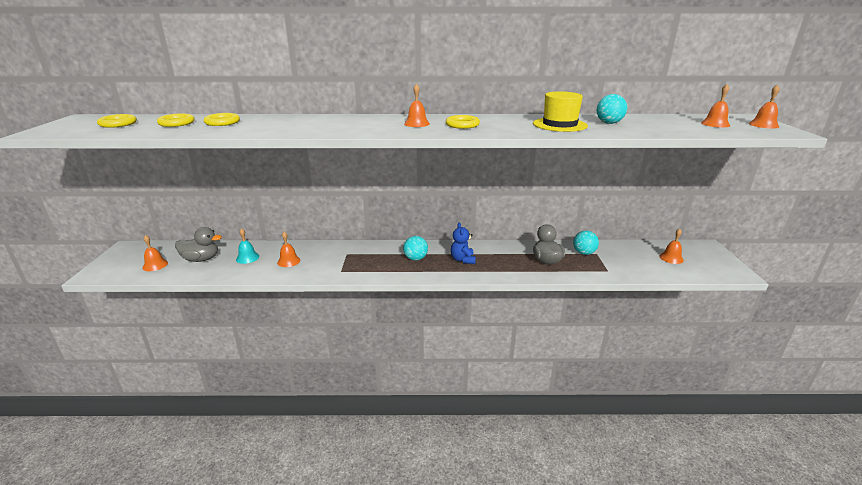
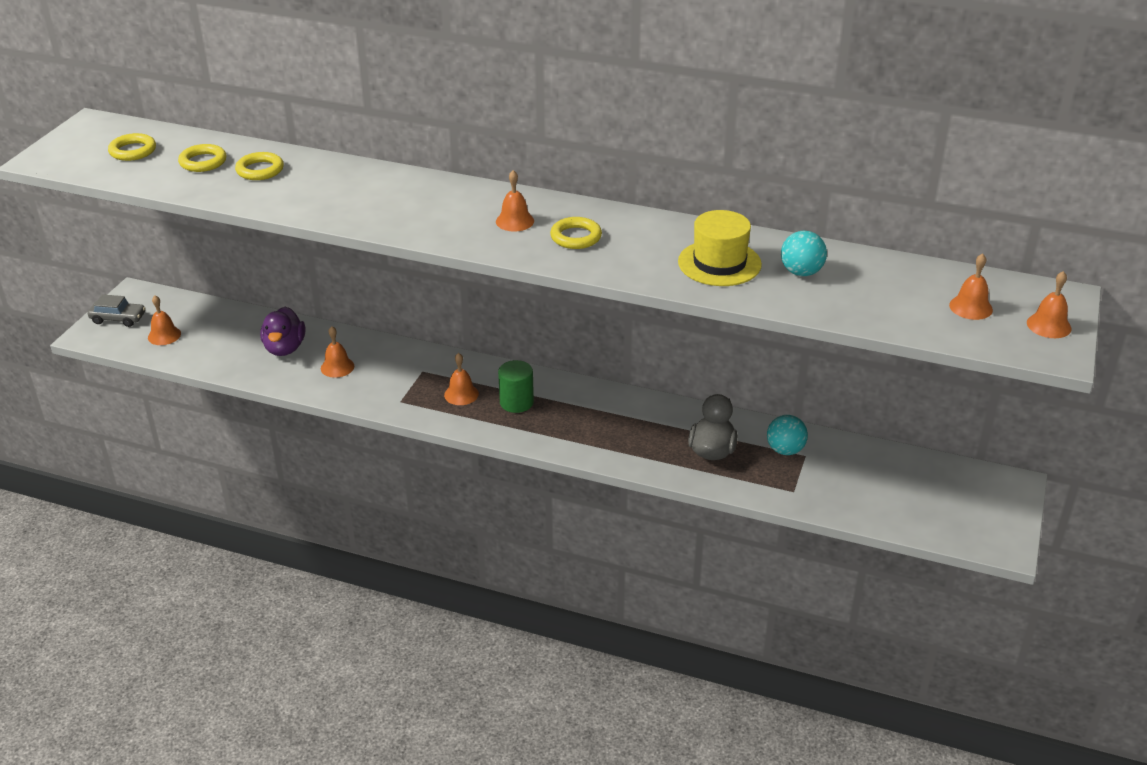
camera: 20 degrees right, 10 degrees up
grey duck [175,227,222,262] -> none
turquoise bell [236,228,259,264] -> purple duck [260,307,305,356]
turquoise ball [403,236,428,261] -> green cylinder [498,360,534,413]
blue teddy bear [451,223,476,264] -> none
orange bell [659,229,684,264] -> orange bell moved to [444,353,479,405]
none -> grey car [88,294,146,327]

